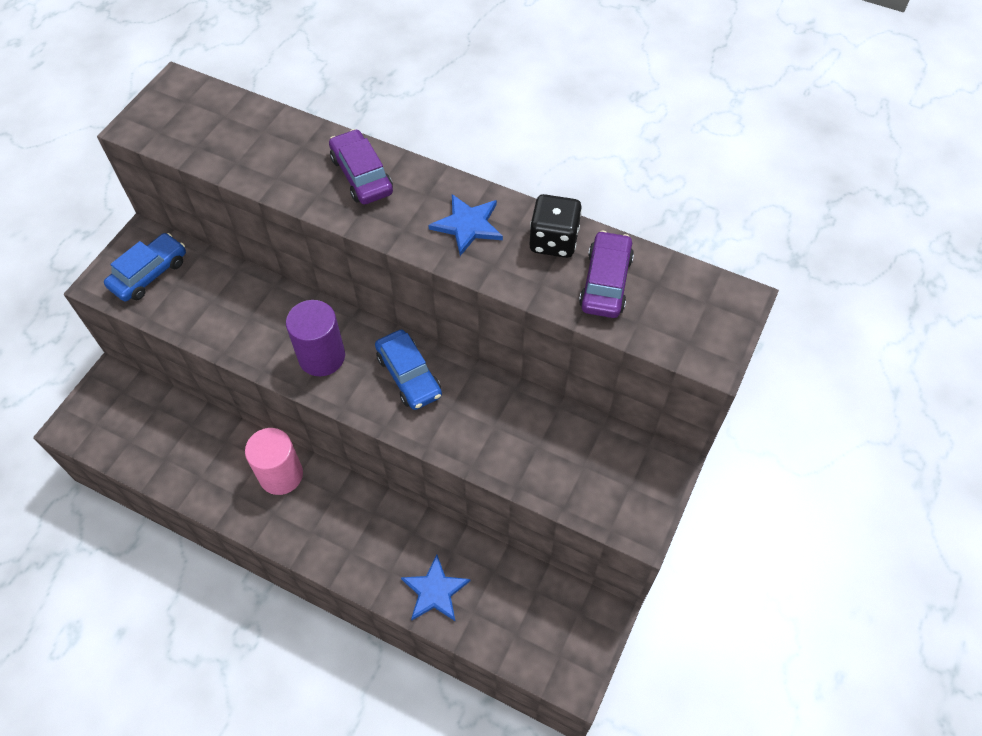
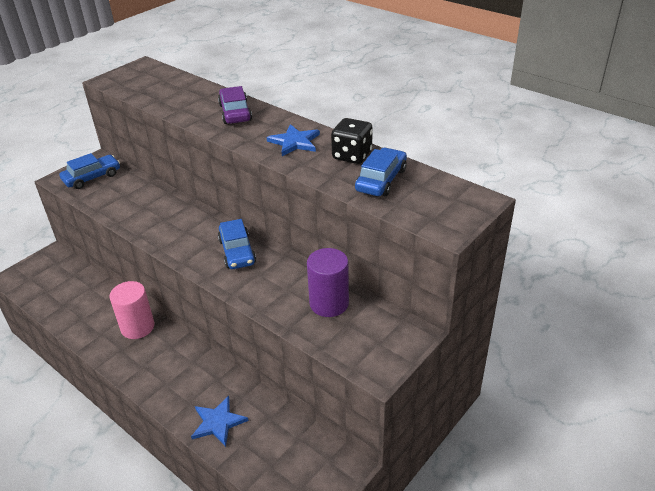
camera: 15 degrees right, 20 degrees down
purple cylinder [286,300,345,376] -> purple cylinder moved to [307,248,349,317]
purple car [579,231,634,318] -> blue car [355,148,407,196]

